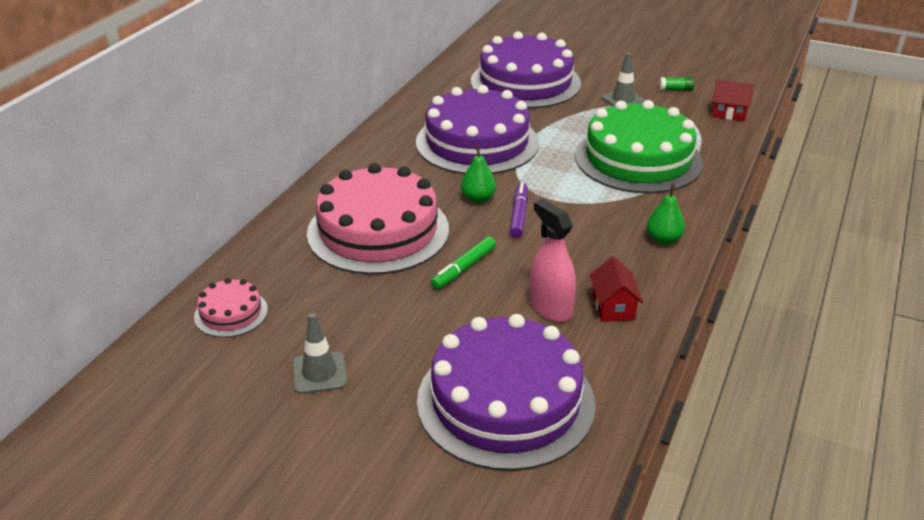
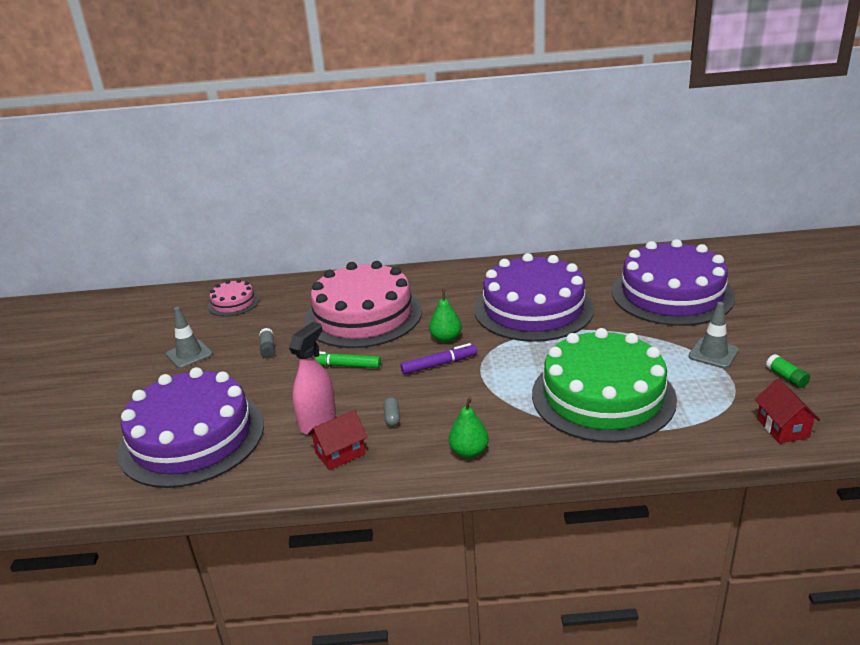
camera: 65 degrees right, 5 degrees down
none -> grey glue stick [259,328,275,358]
none -> grey capsule [384,397,400,427]

